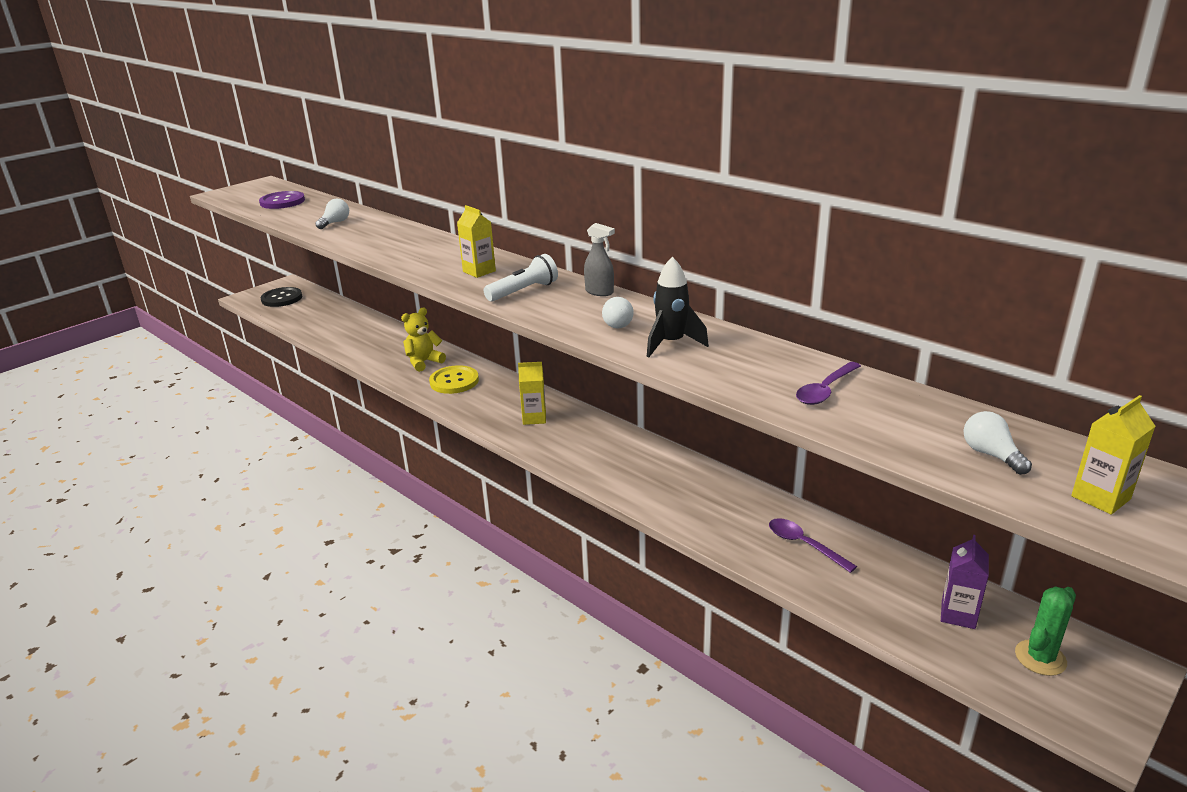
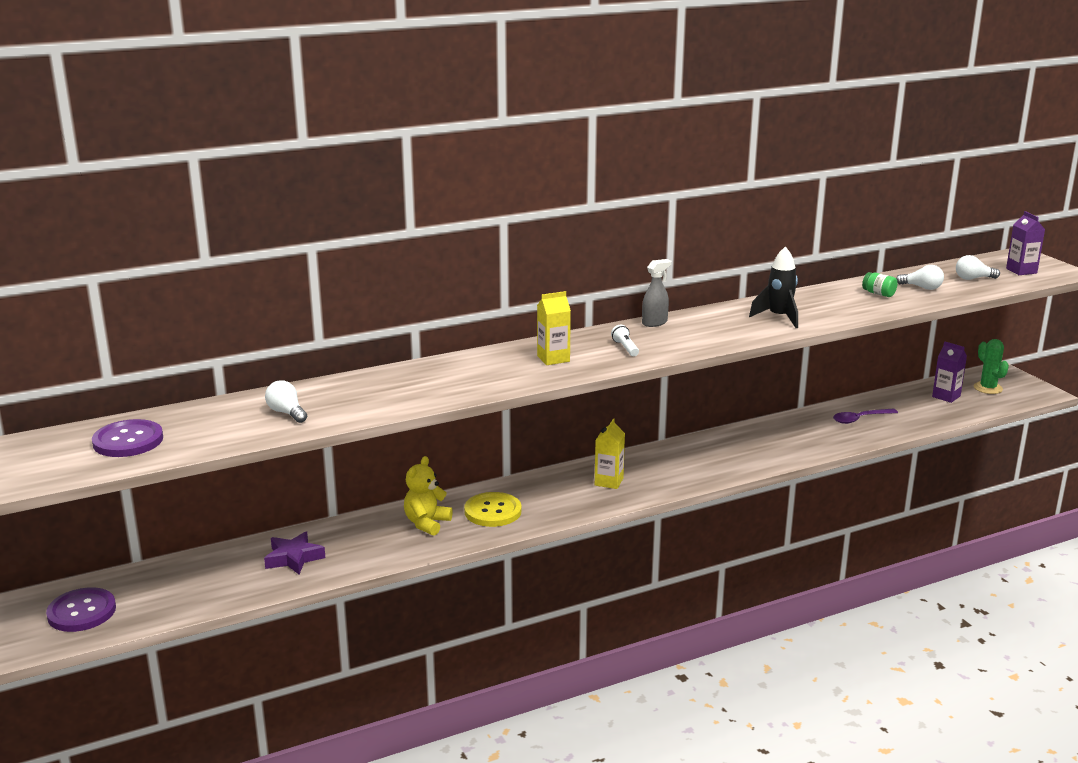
camera: 70 degrees left, 5 degrees down
black button [261,287,302,307] -> purple button [46,587,116,632]
yellow teddy bear [401,308,446,372] -> yellow teddy bear turned 45 degrees clockwise [404,456,453,536]
white flashlight [484,254,558,302] -> white flashlight [611,325,639,356], size x0.60
white light bulb [602,297,634,329] -> white light bulb moved to [896,265,944,290]
purple spoon [796,362,861,405] -> green jar [862,272,898,297]
yellow carton [1071,395,1155,515] -> purple carton [1006,211,1045,275]
none -> purple star [264,531,325,574]

